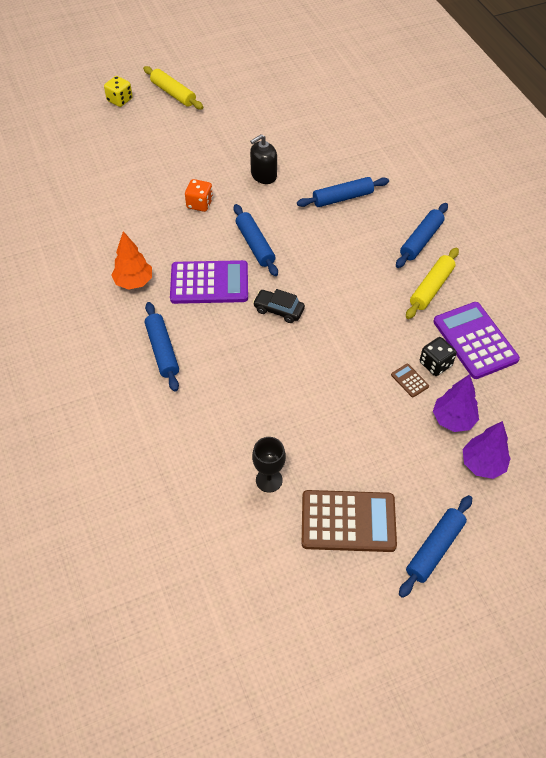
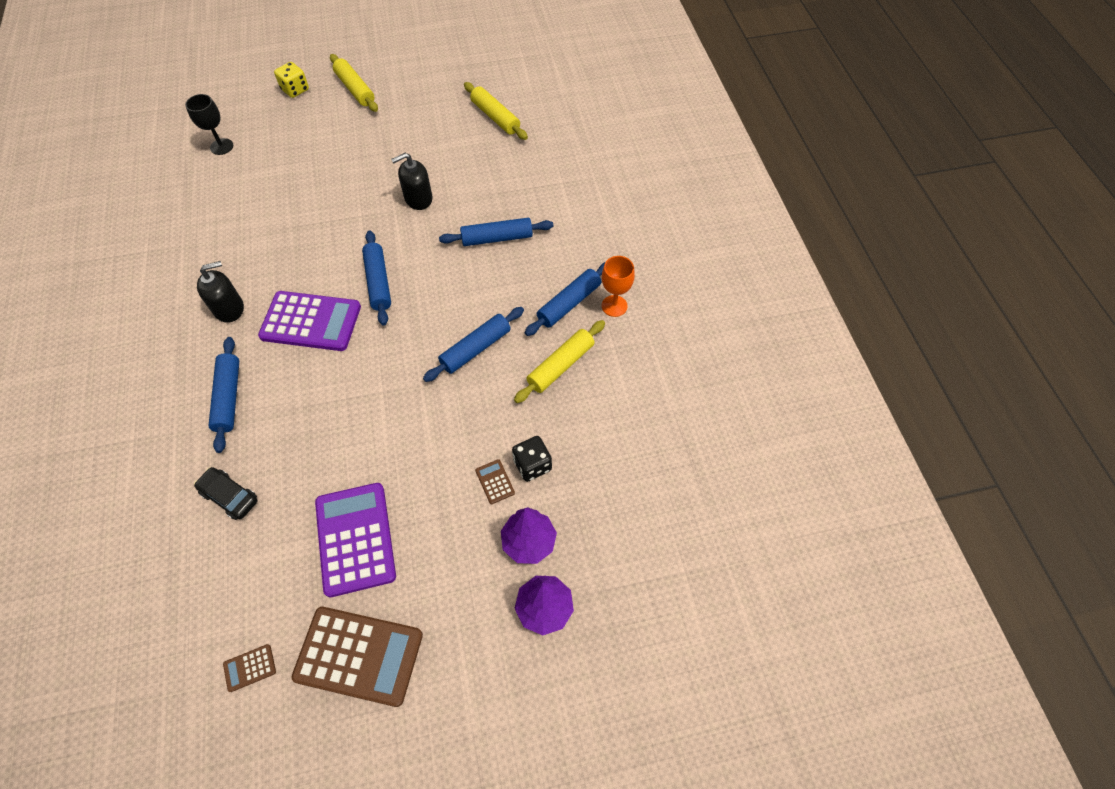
camera: 10 degrees right, 5 degrees up
orange tree [111,231,152,290] -> black soap dispenser [197,261,244,323]
orange dice [185,179,213,212] -> none
black goblet [252,437,286,493] -> black goblet moved to [185,94,233,155]
black car [253,289,305,323] -> black car moved to [194,467,258,520]
blue rolling pin [399,495,472,598] -> blue rolling pin moved to [423,307,524,382]
purple calculator [433,302,520,379] -> purple calculator moved to [315,483,396,597]
none -> brown calculator [223,644,276,692]
none -> yellow rolling pin [464,82,528,140]
none -> orange goblet [602,256,635,317]

